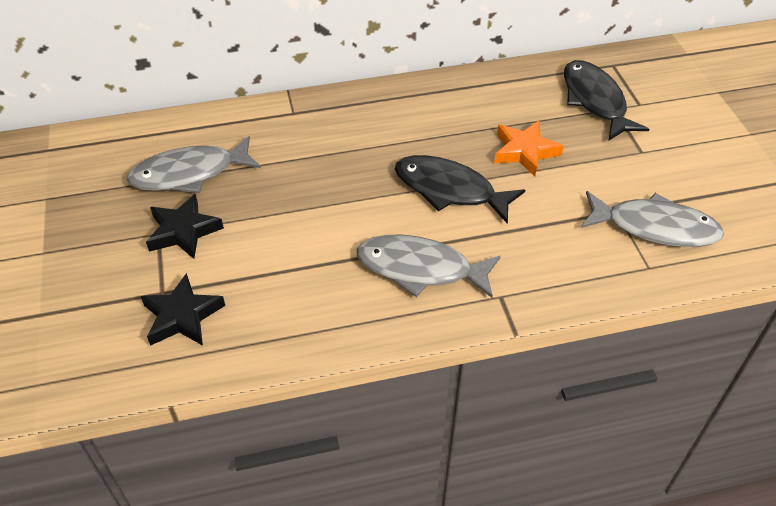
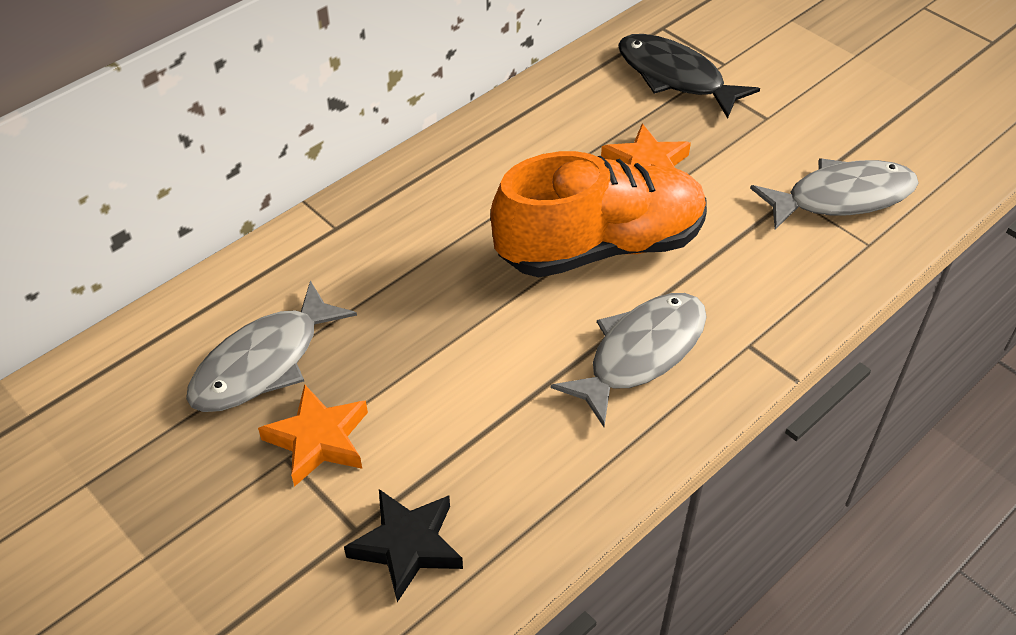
camera: 30 degrees left, 0 degrees up
black star [146,194,224,259] -> orange star [258,384,368,487]
grey fish [356,235,501,298] -> grey fish turned 150 degrees clockwise [551,293,707,427]
black fish [395,155,525,224] -> orange shoe [491,151,707,277]

